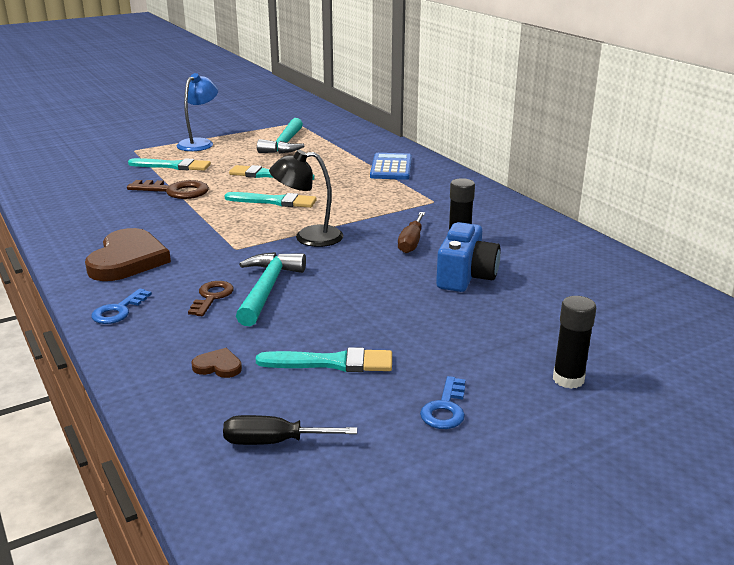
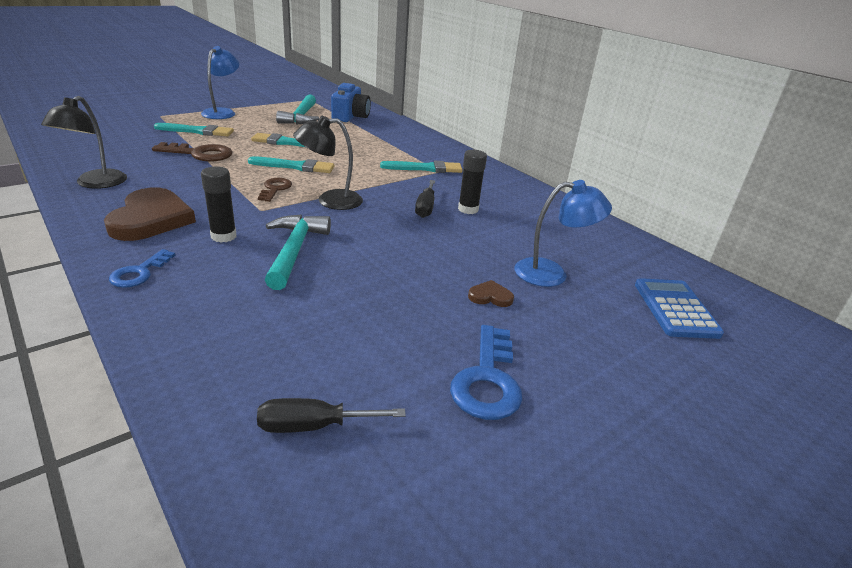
camera: 10 degrees left, 5 degrees up
brown key [188,281,234,316] -> brown key moved to [258,178,292,202]
brown heart [191,348,242,378] -> brown heart moved to [468,280,514,307]
turquoise brush [256,347,392,372] -> turquoise brush moved to [380,161,463,173]
blue calculator [370,153,412,180] -> blue calculator moved to [635,278,724,339]
brown screwdriver [398,212,425,253] -> black screwdriver [415,180,435,218]
blue key [420,376,465,429] -> blue key [450,325,522,420], size x1.59
blue camera [436,222,500,292] -> blue camera moved to [331,83,371,122]
black glue stick [553,296,596,389] -> black glue stick moved to [201,166,237,242]
none -> black lamp [41,96,127,189]
none -> blue lamp [514,180,612,287]

